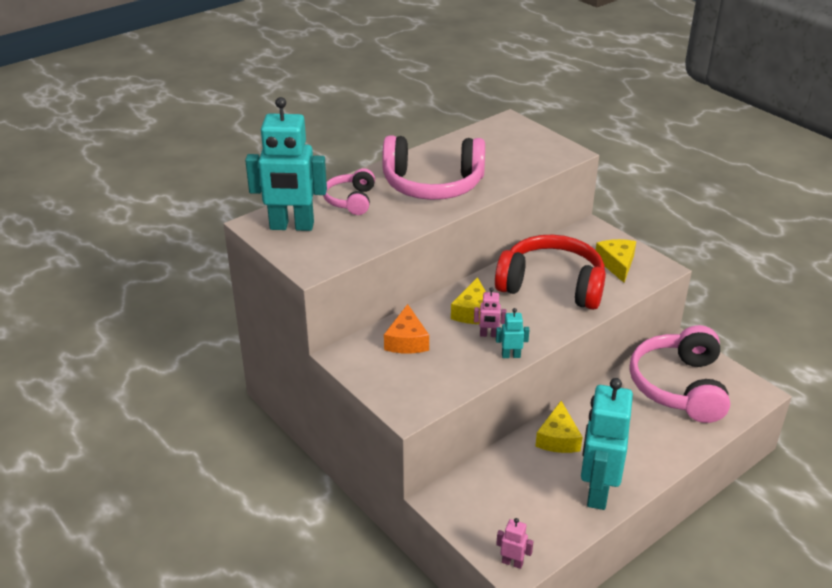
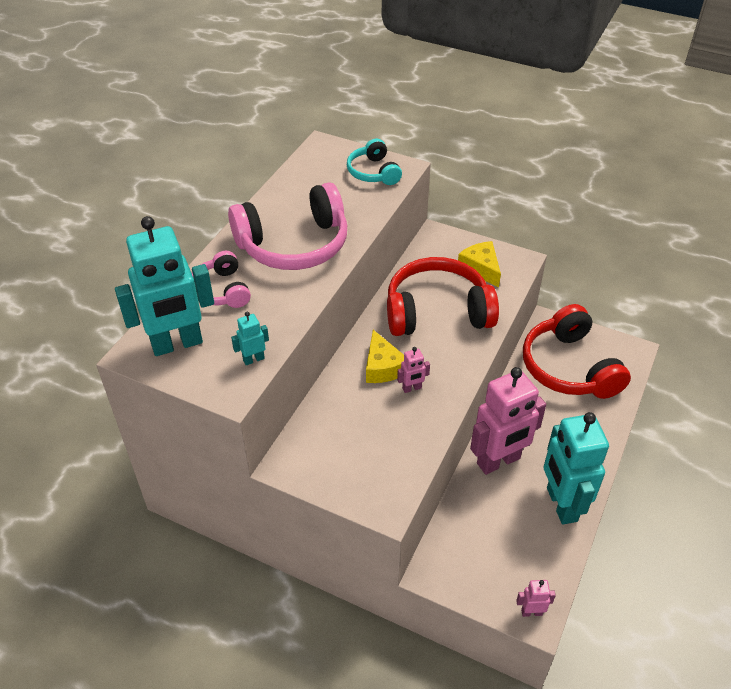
camera: 25 degrees left, 10 degrees up
orange cheese [384,304,429,353] -> none
turquoise robot [496,308,530,358] -> turquoise robot moved to [231,312,269,365]
yellow cheese [535,401,583,453] -> pink robot [470,367,546,475]
pink headphones [630,325,730,423] -> red headphones [523,304,631,399]
none -> turquoise headphones [347,139,402,185]

